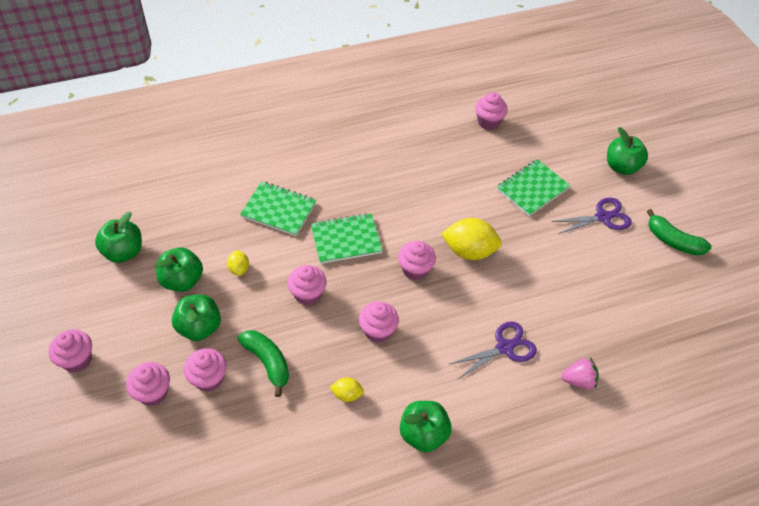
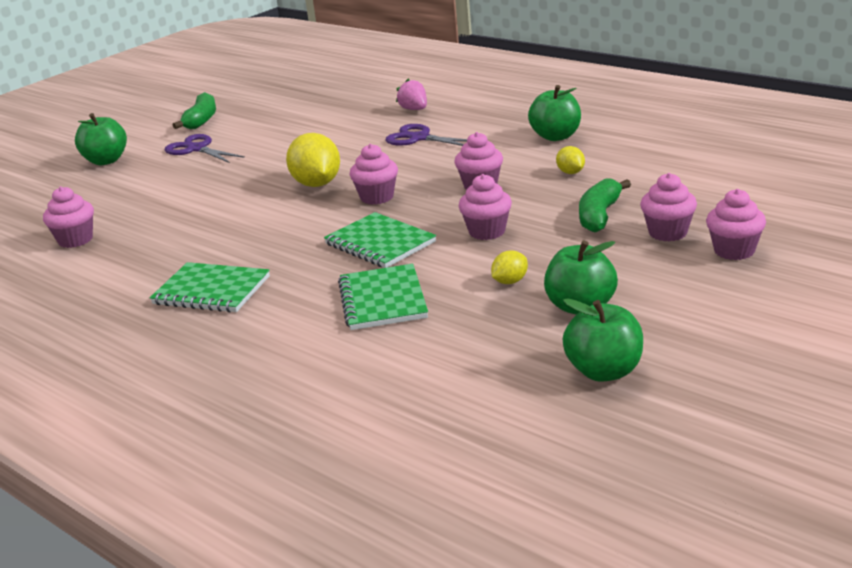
camera: 115 degrees left, 25 degrees down
pink cupcake [48,329,92,373] -> none
green apple [172,295,221,341] -> none
green notebook [497,159,570,216] -> green notebook moved to [150,262,270,312]

